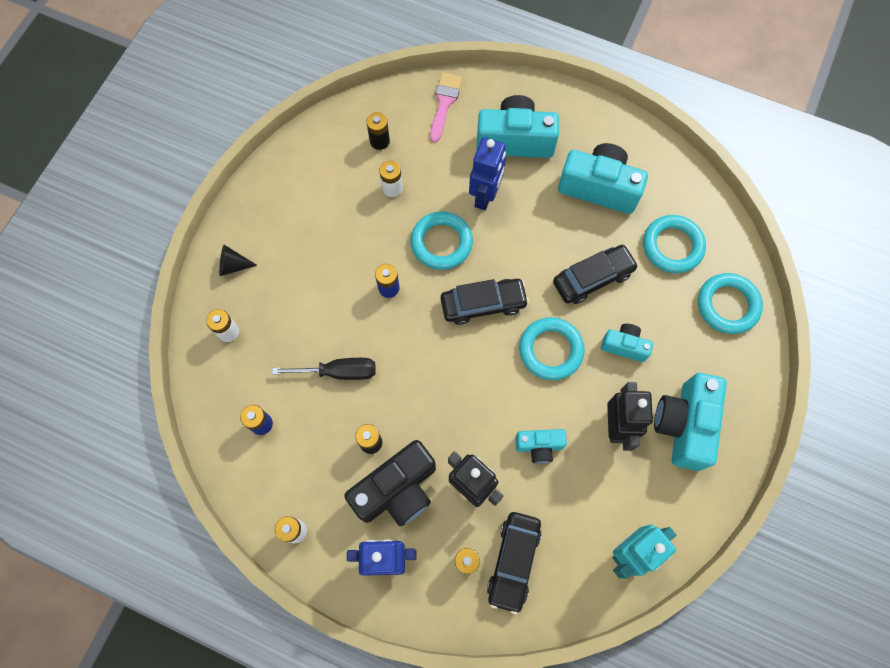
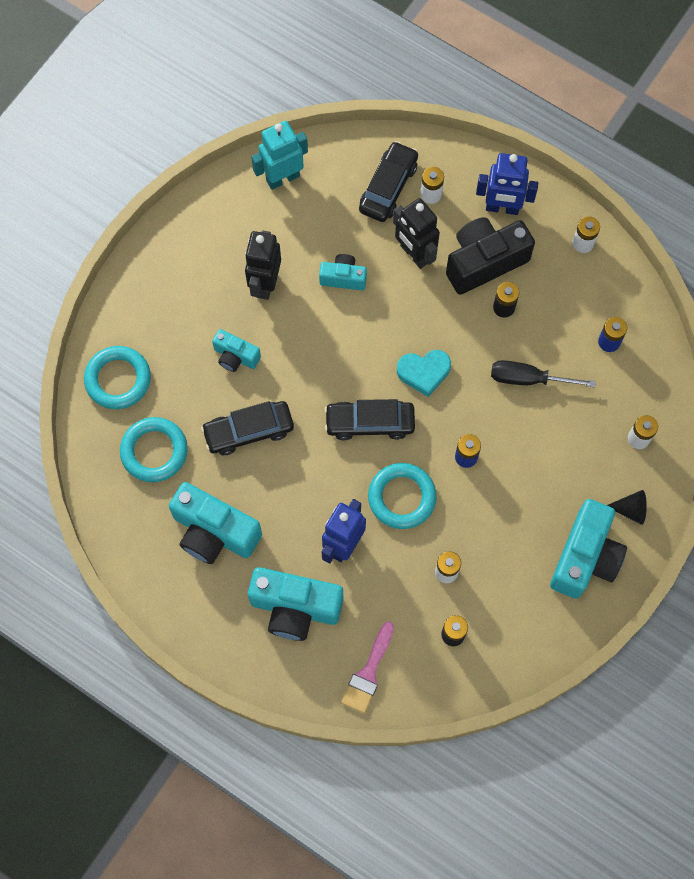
camera: 170 degrees left, 0 degrees up
turquoise ring [519,317,585,380] -> none
turquoise camera [654,373,727,471] -> turquoise camera moved to [550,499,627,599]
none -> turquoise heart [397,350,451,397]

